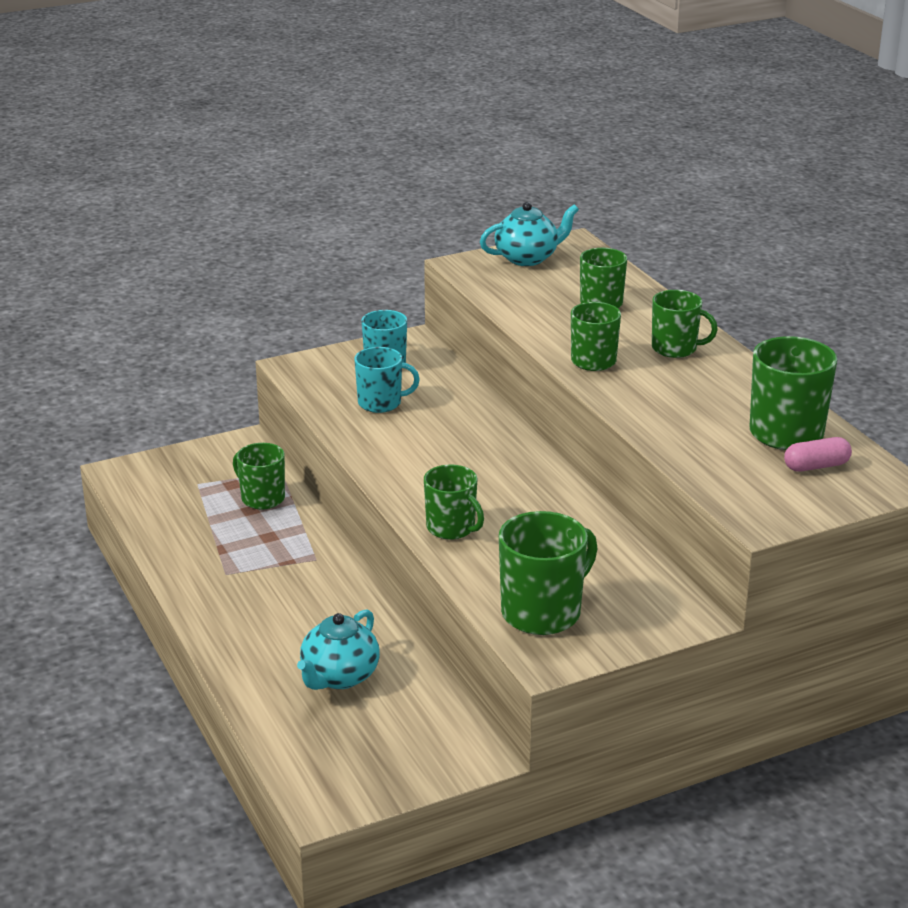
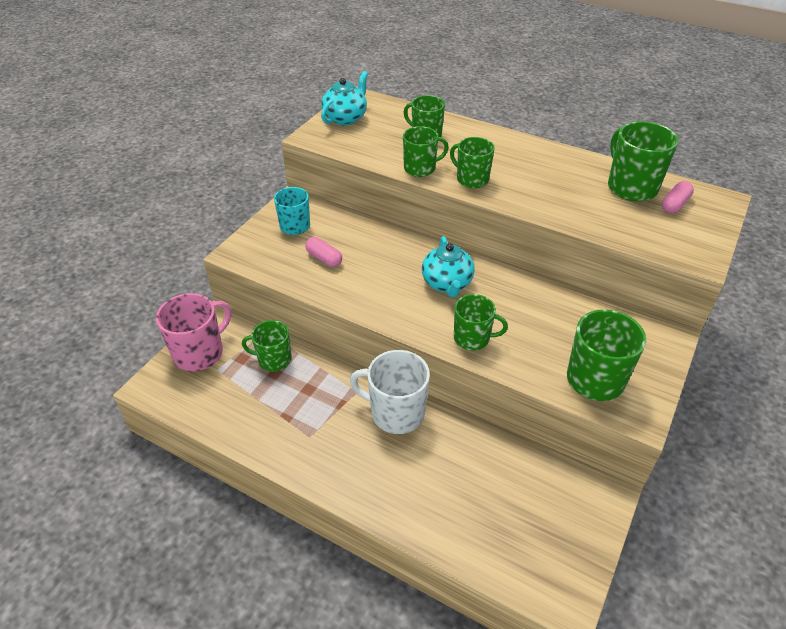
camera: 35 degrees left, 15 degrees up
turquoise teapot [297,609,380,690] -> turquoise teapot moved to [422,236,475,298]
turquoise mug [354,347,420,413] -> pink capsule [305,237,342,267]
green mug [652,290,718,358] -> green mug moved to [403,126,449,177]
none -> pink mug [156,293,231,371]
none -> white mug [350,350,430,434]

